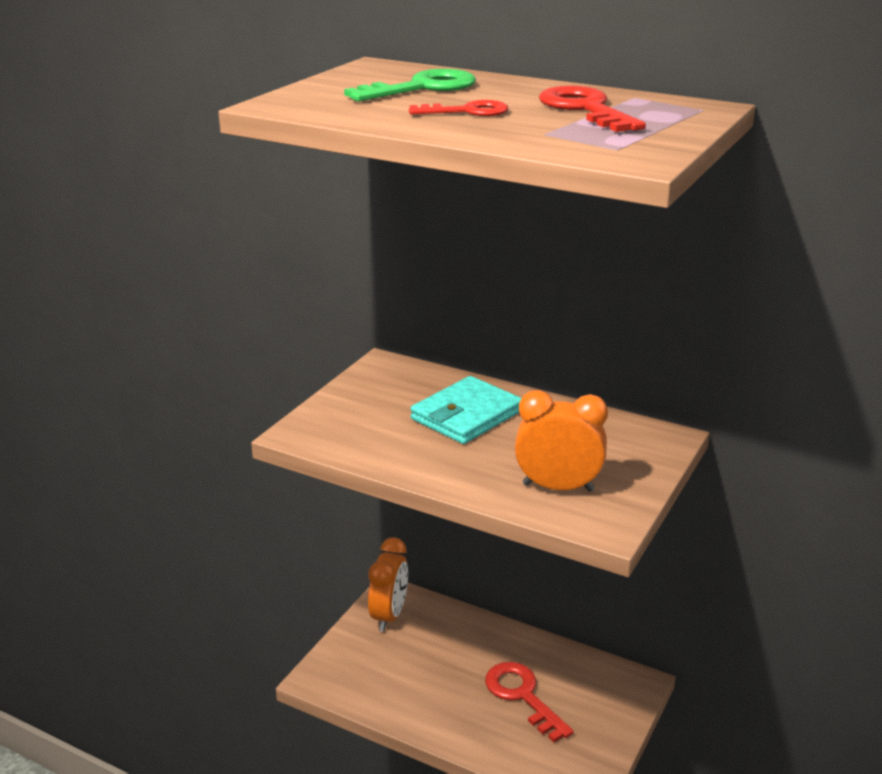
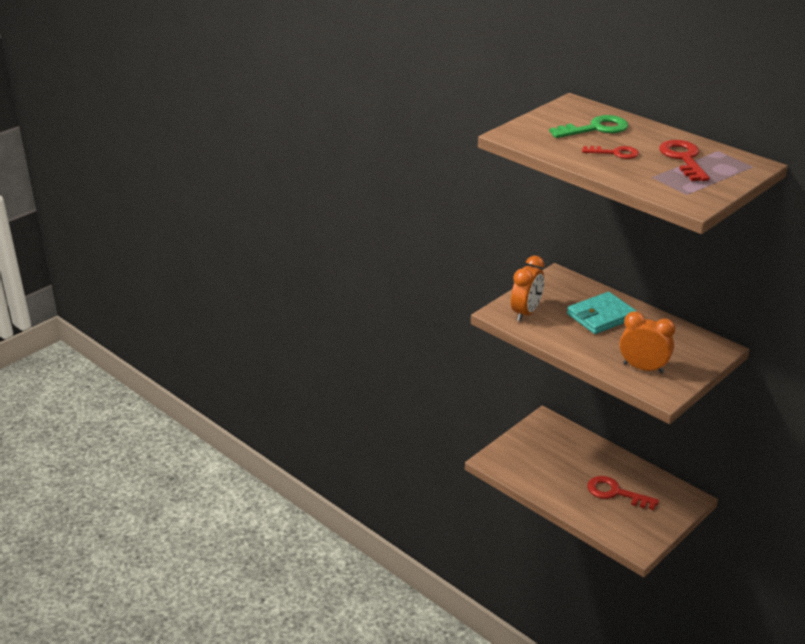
camera: 15 degrees right, 5 degrees up
orange clock [368,537,408,632] -> orange clock moved to [511,256,545,322]
red key [485,662,574,742] -> red key turned 45 degrees counterclockwise [587,476,659,510]

